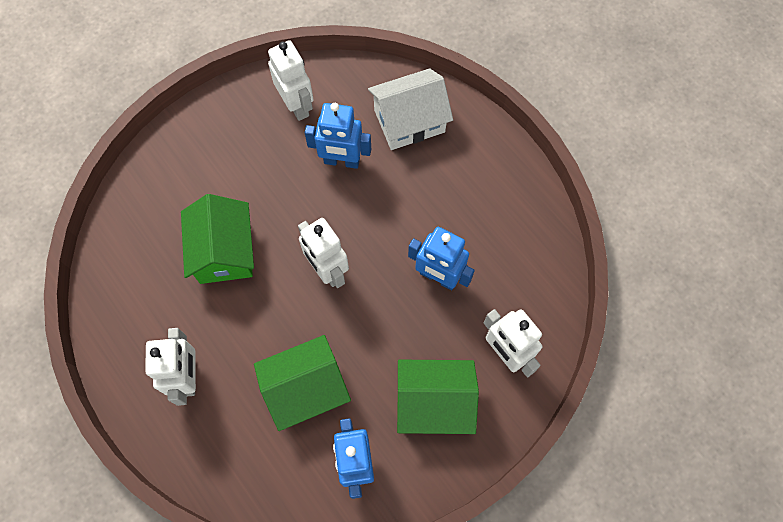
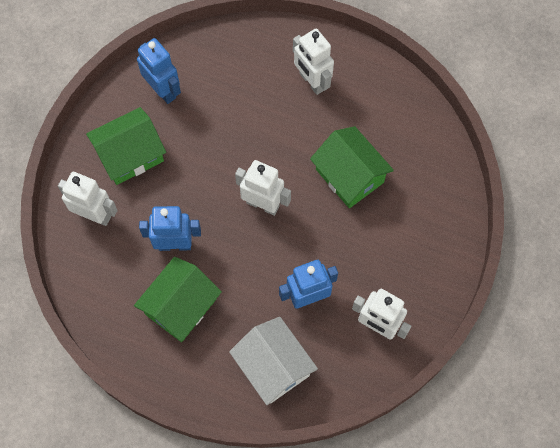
camera: 150 degrees right, 0 degrees up
green house [254,335,351,431] -> green house moved to [134,257,222,342]
white house [368,68,453,150] -> white house turned 75 degrees counterclockwise [229,317,318,405]

